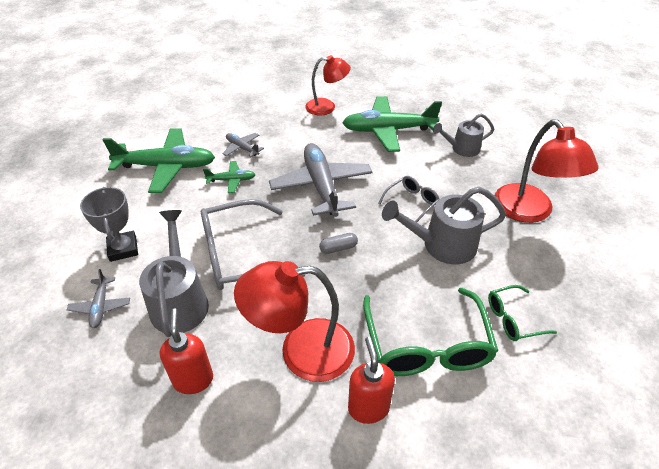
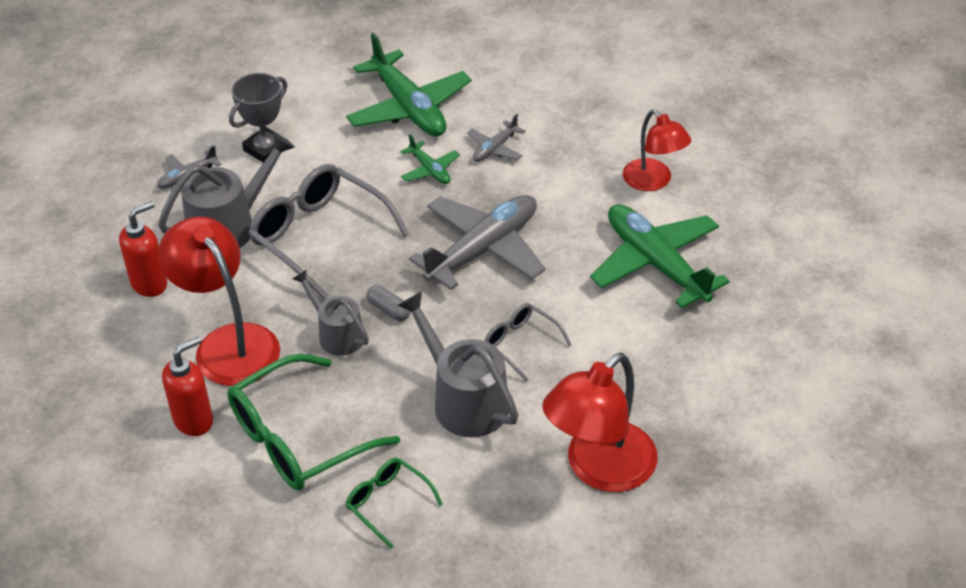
camera: 60 degrees right, 0 degrees up
grey plane [222,133,264,157] -> grey plane turned 150 degrees counterclockwise [467,114,526,162]
grey glasses [378,176,439,222] -> grey glasses turned 150 degrees counterclockwise [485,303,571,382]
grey watering can [433,114,494,157] -> grey watering can moved to [293,269,369,355]

